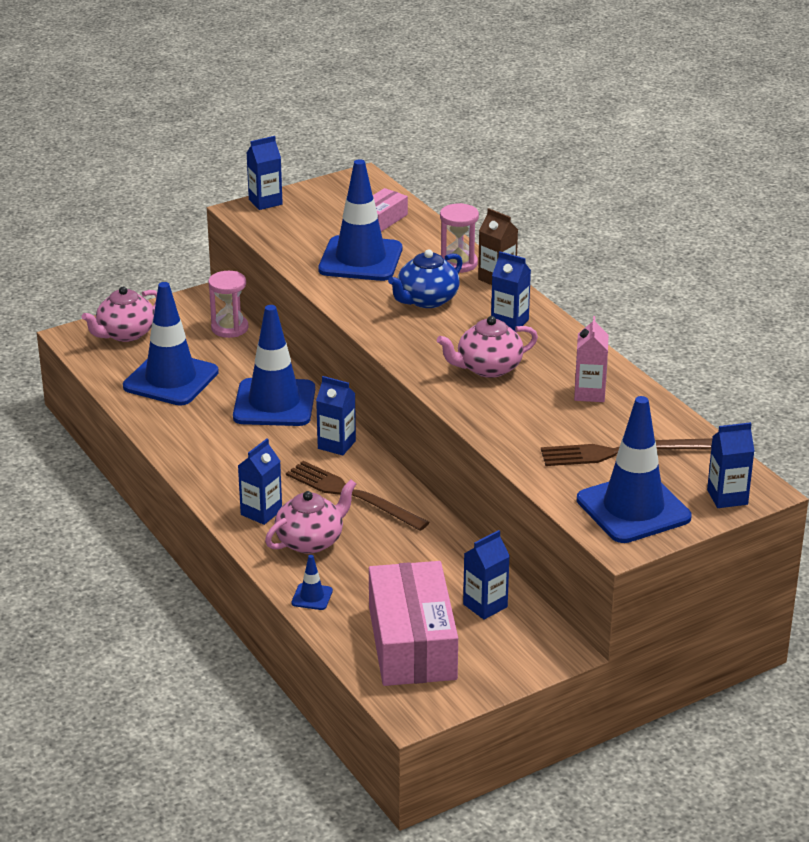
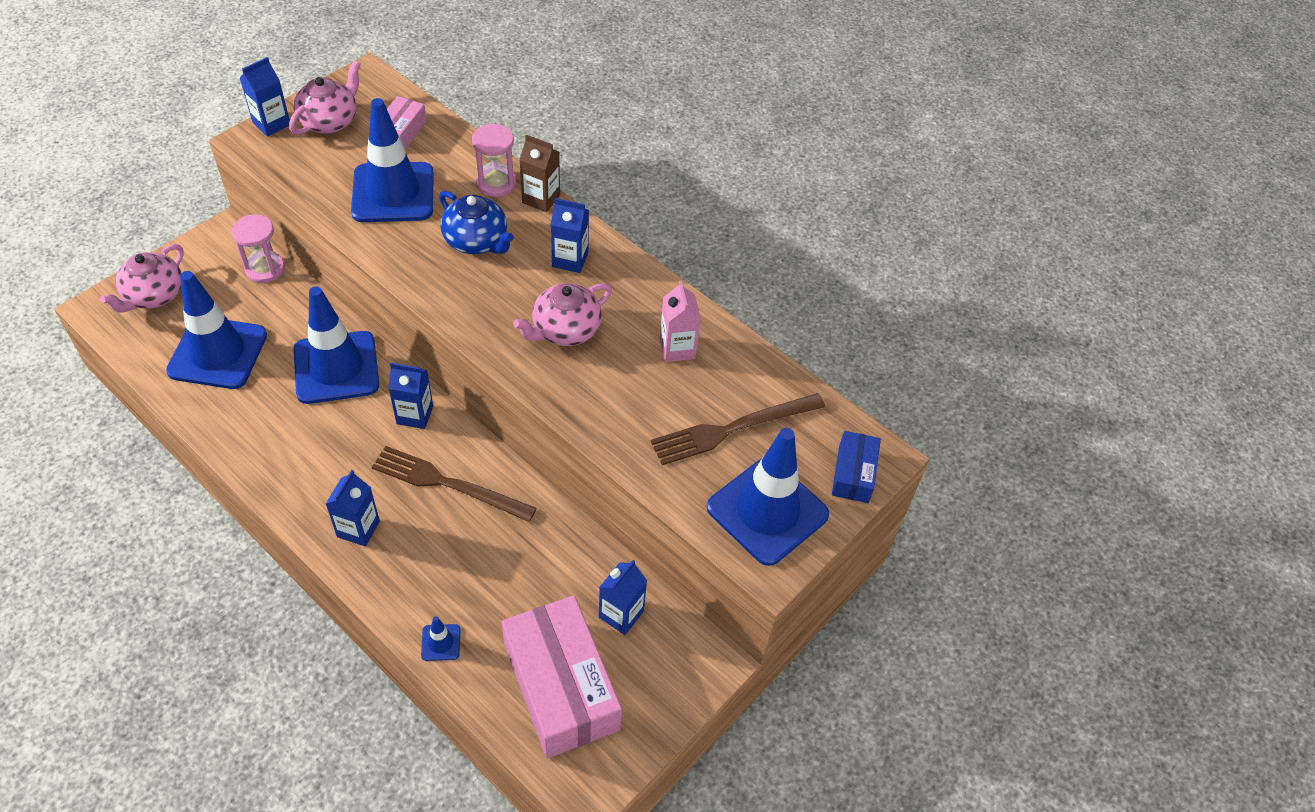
camera: 20 degrees left, 20 degrees up
pink teapot [265,480,356,554] -> pink teapot moved to [289,60,361,135]
blue teapot [388,249,463,308] -> blue teapot turned 75 degrees counterclockwise [439,190,514,254]
blue carton [707,422,754,508] -> blue box [832,431,881,503]

